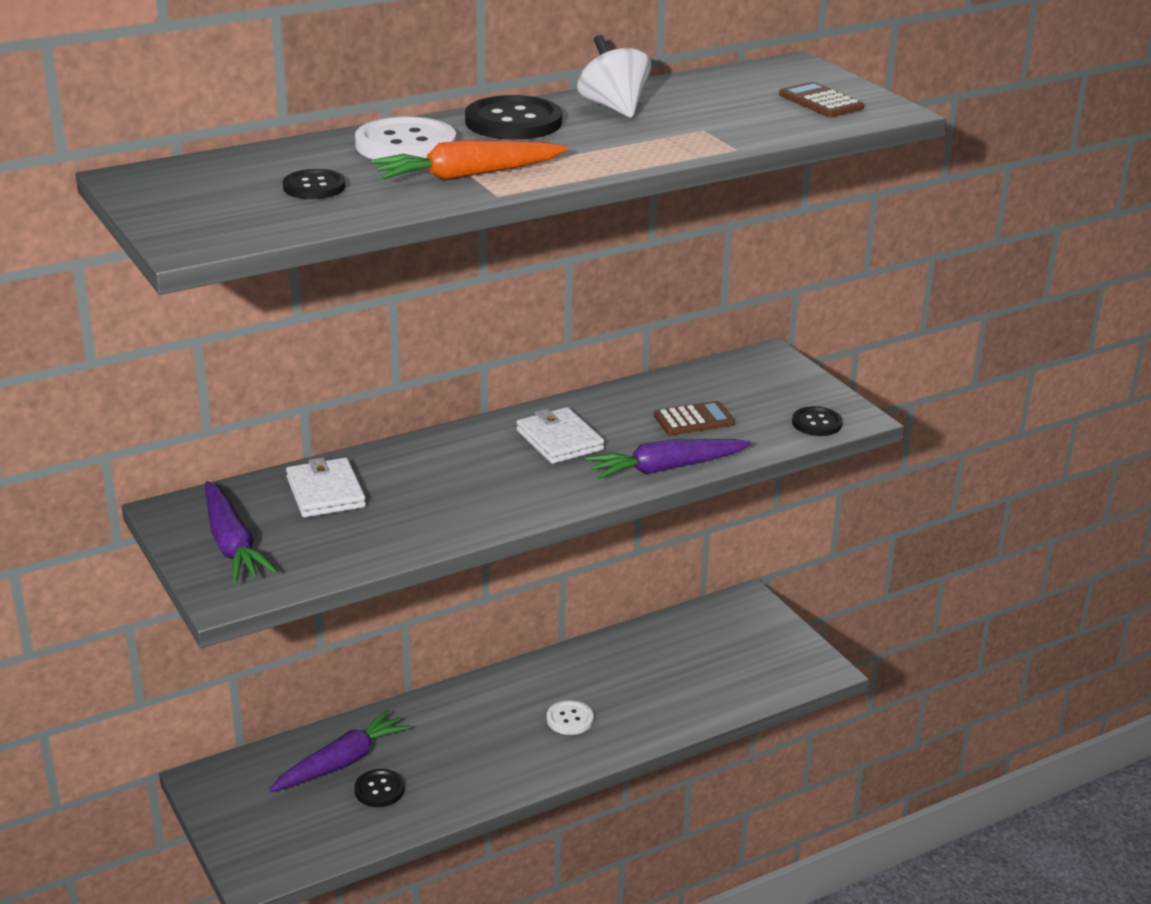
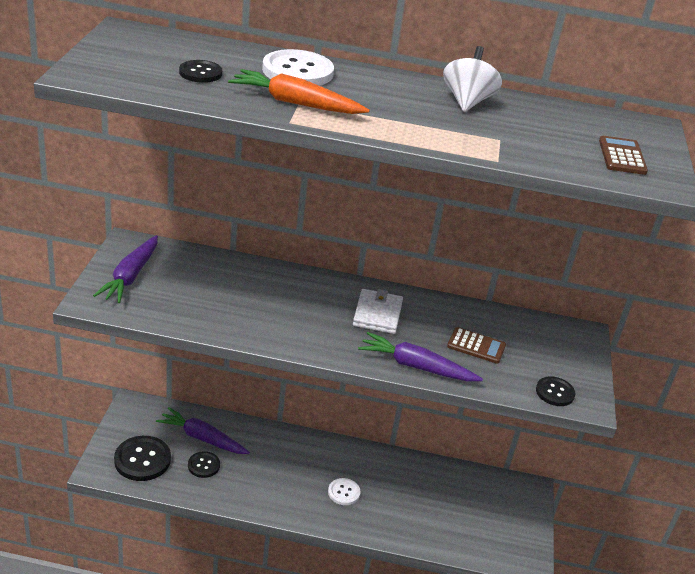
camera: 35 degrees right, 5 degrees up
purple carrot [269,710,410,792] -> purple carrot turned 150 degrees counterclockwise [156,407,250,454]
white wallet [286,458,366,517] -> none
black button [465,95,562,140] -> black button moved to [114,436,171,481]

